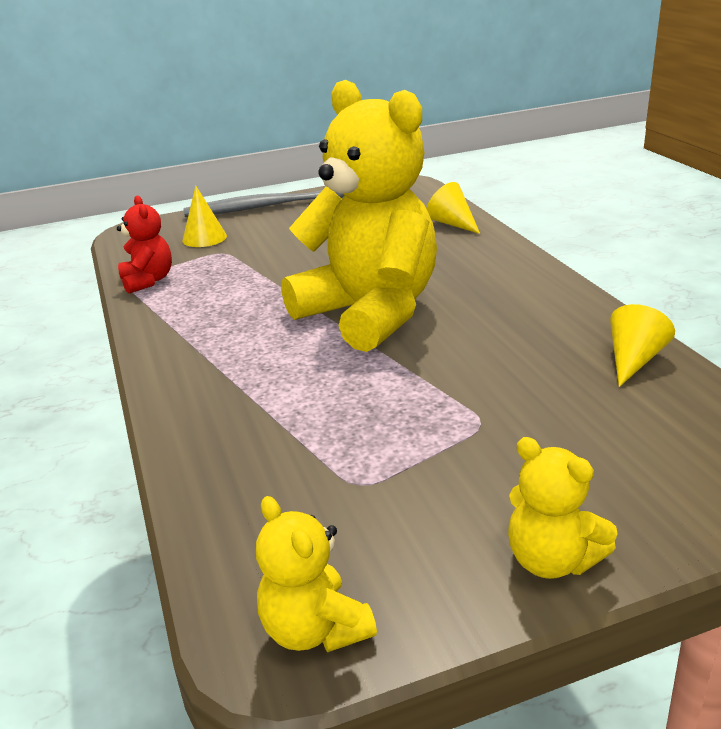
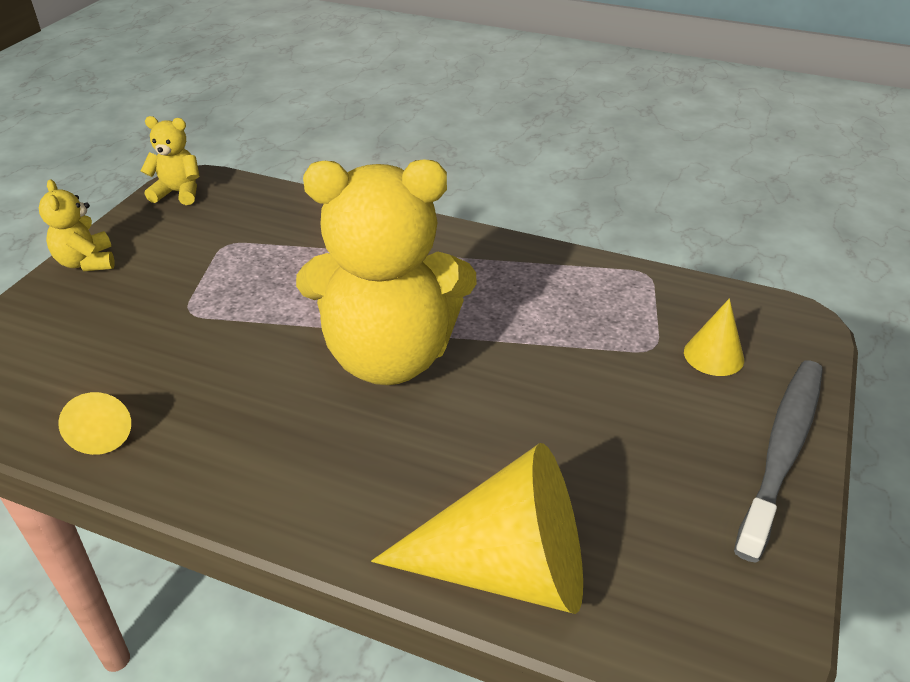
camera: 130 degrees right, 10 degrees up
red teddy bear [117,196,172,293] -> none
yellow cone [426,182,480,234] -> yellow cone [371,443,583,614], size x2.10
yellow teddy bear [508,437,618,579] -> yellow teddy bear turned 105 degrees counterclockwise [39,179,114,271]

